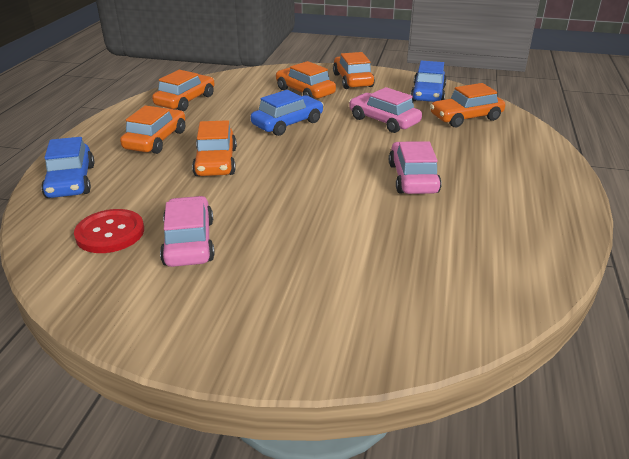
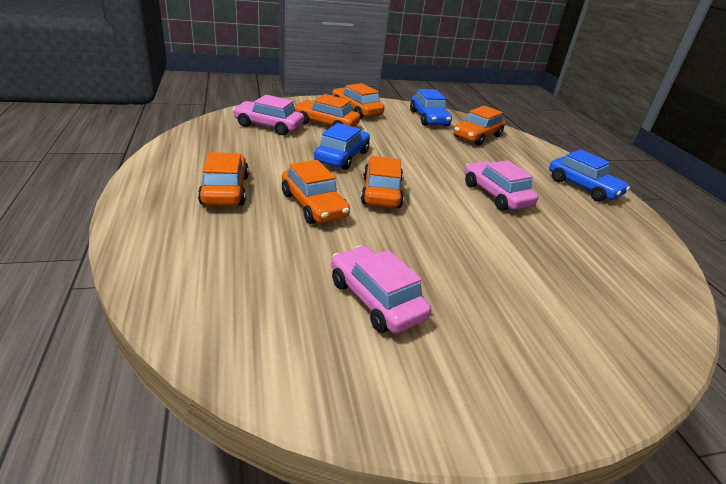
camera: 30 degrees left, 0 degrees up
blue car [41,137,95,198] -> blue car moved to [549,149,630,202]
red button [74,209,144,253] -> none
orange car [152,70,215,111] -> orange car moved to [361,156,404,208]
pink car [349,87,422,133] -> pink car moved to [233,95,304,135]

